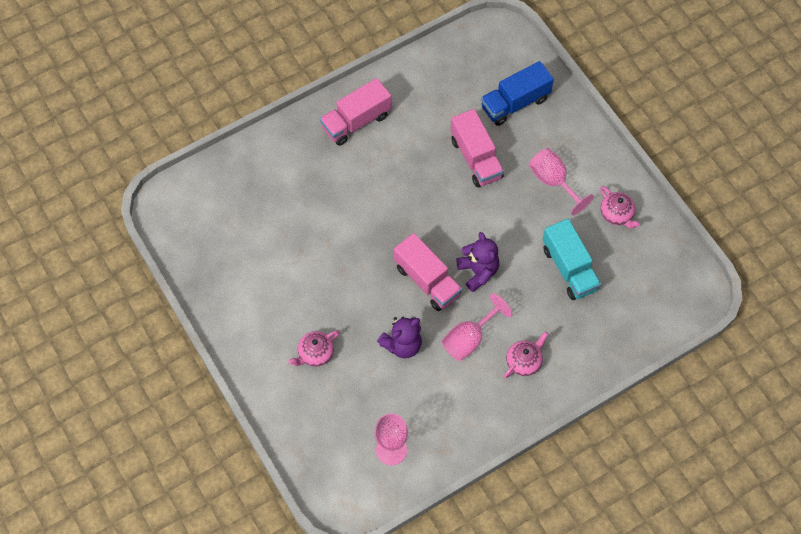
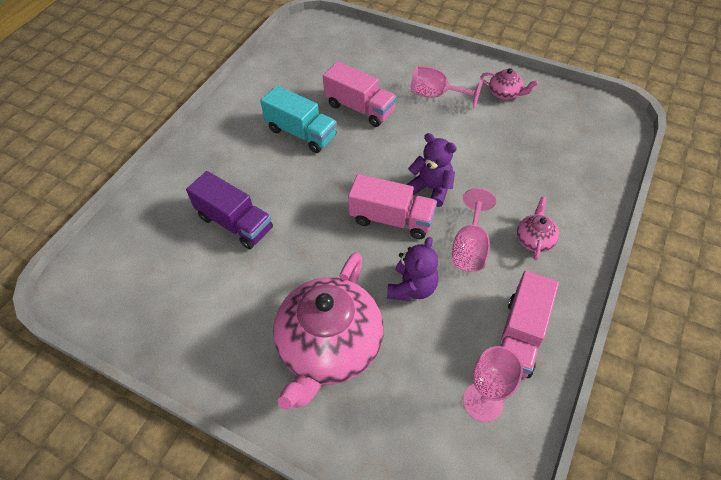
camera: 30 degrees left, 10 degrees down
pink teapot [288,330,340,367] -> pink teapot [273,252,384,410], size x2.33
pink truck [320,78,391,146] -> pink truck moved to [500,271,559,378]
blue truck [481,61,554,126] -> none
turquoise truck [543,219,601,300] -> turquoise truck moved to [260,85,337,153]
none -> purple truck [186,171,273,249]

